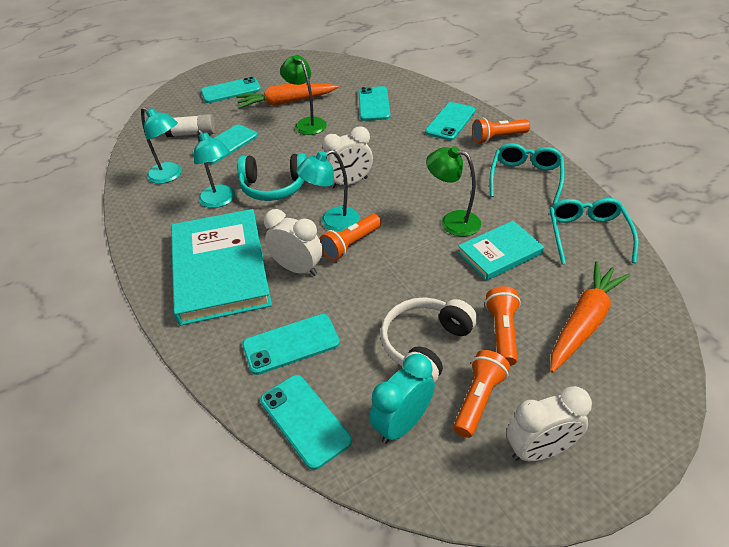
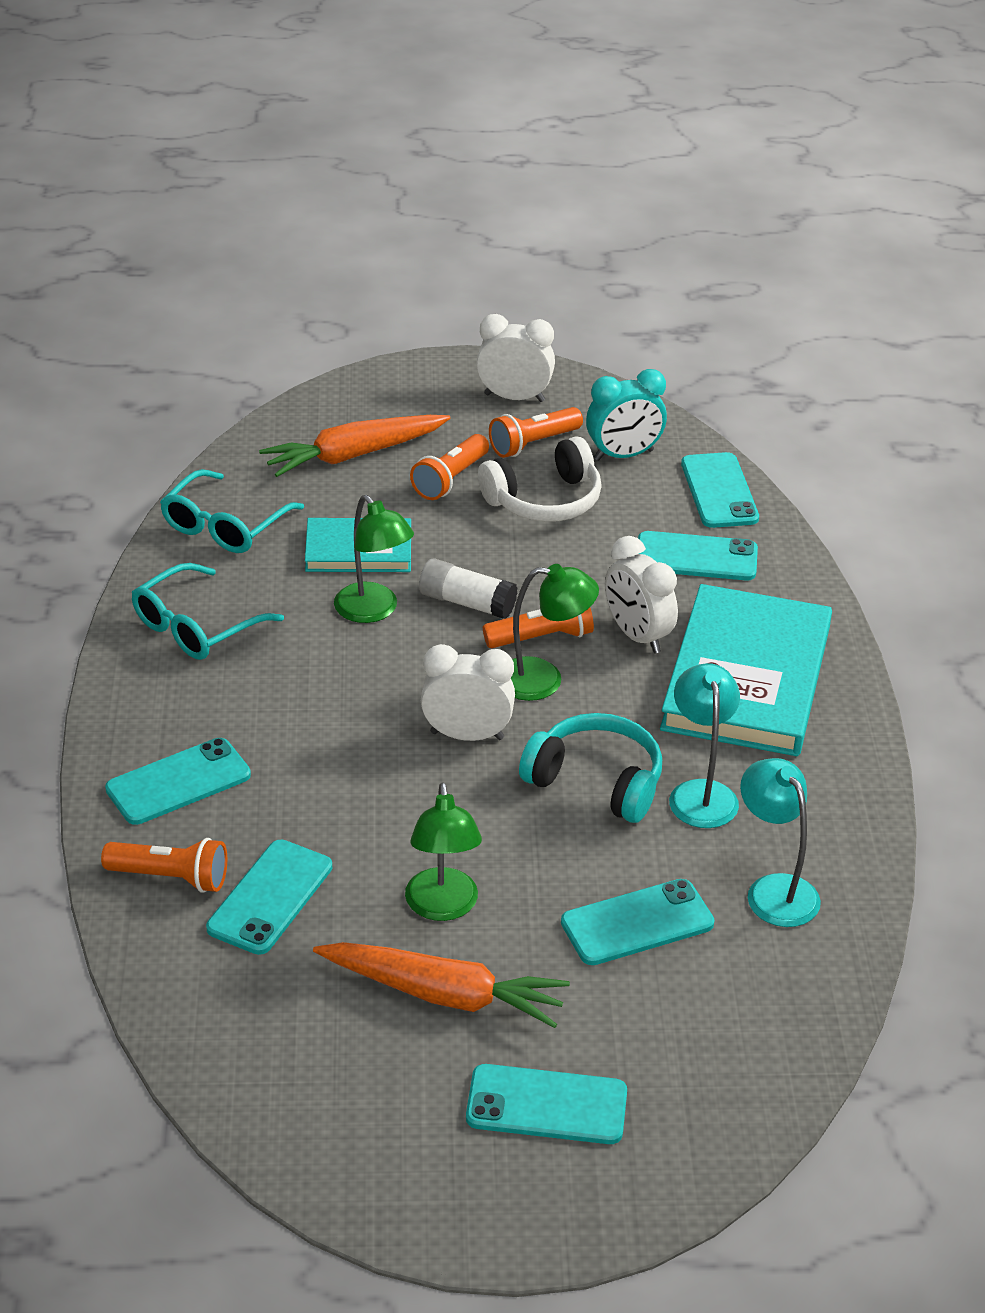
camera: 155 degrees left, 5 degrees down
white glue stick [165,114,215,137] -> white glue stick moved to [419,558,518,619]
turquoise lamp [296,150,360,232] -> green lamp [511,564,599,701]
orange flashlight [472,118,530,144] -> orange flashlight moved to [101,838,227,893]

